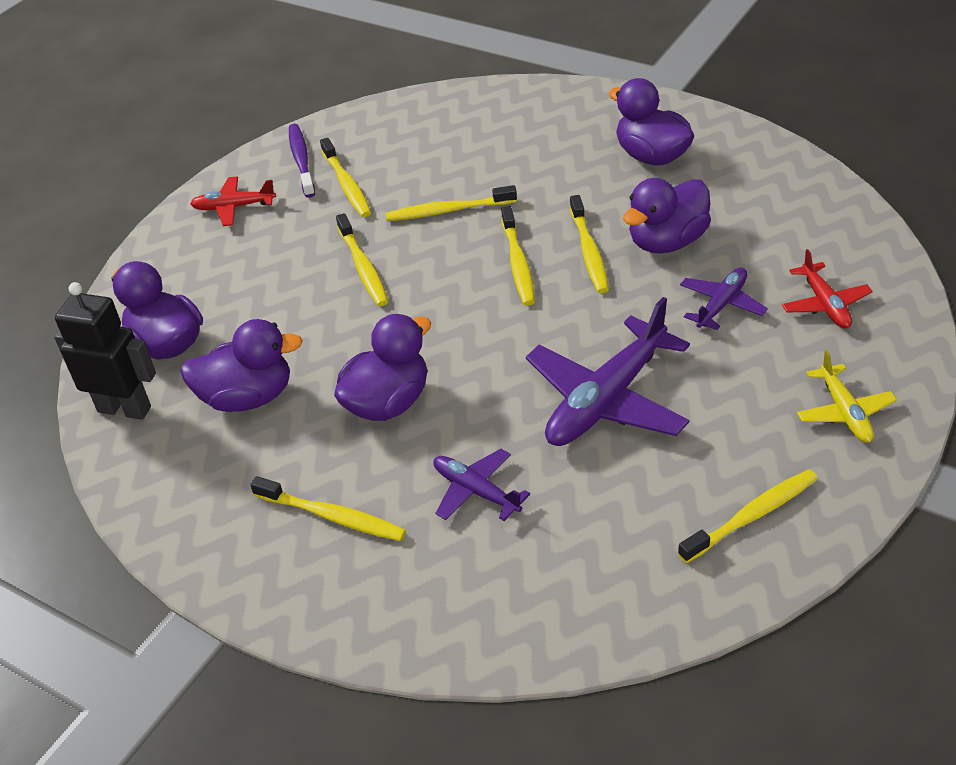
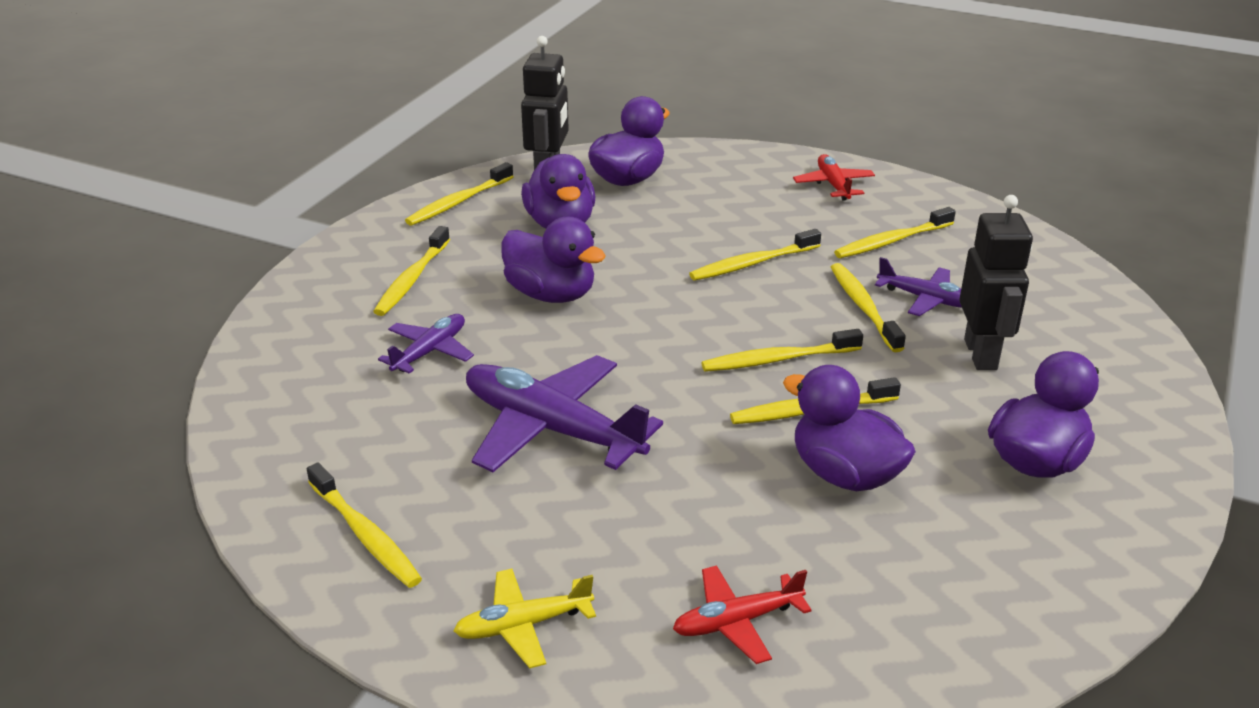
camera: 80 degrees right, 10 degrees down
purple toothbrush [289,124,315,198] -> none
purple plane [680,268,768,330] -> purple plane moved to [875,257,962,316]
none -> yellow toothbrush [405,162,514,226]
none -> black robot [959,195,1033,370]

